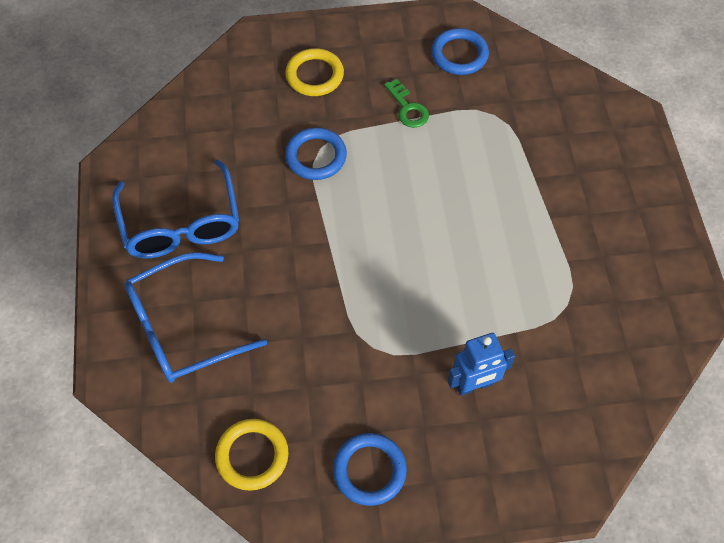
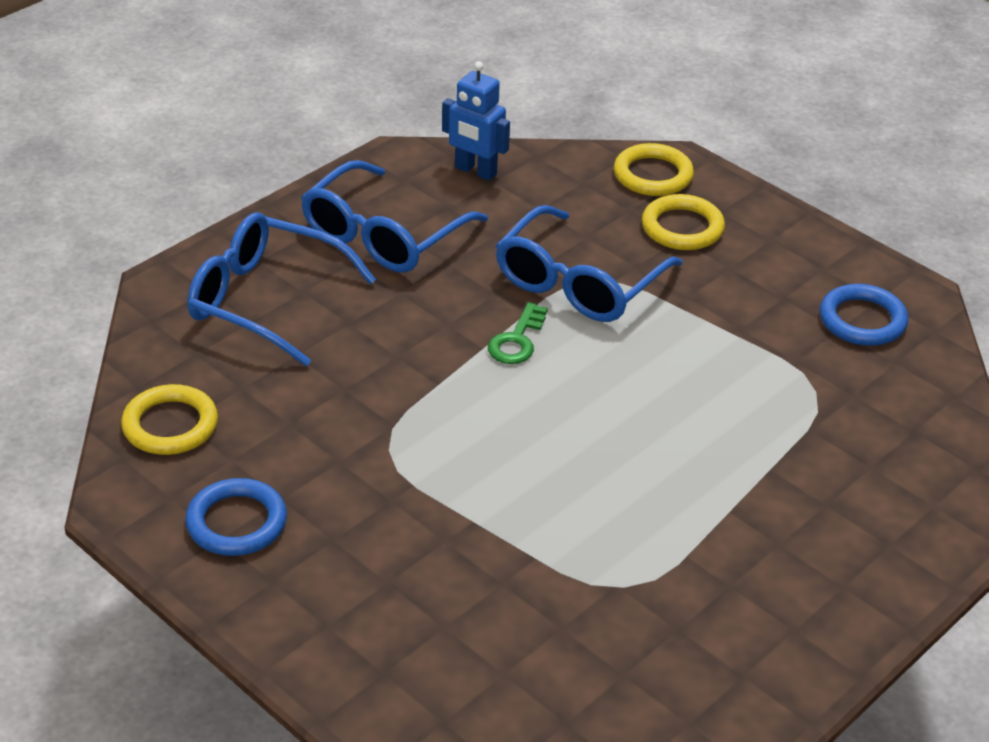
camera: 50 degrees right, 20 degrees down
blue ring [285,127,347,180] -> blue glasses [496,205,683,322]
green key [384,79,429,128] -> green key moved to [488,302,548,364]
blue robot [447,333,515,396] -> blue robot moved to [442,61,510,181]
none -> yellow ring [614,143,694,196]

